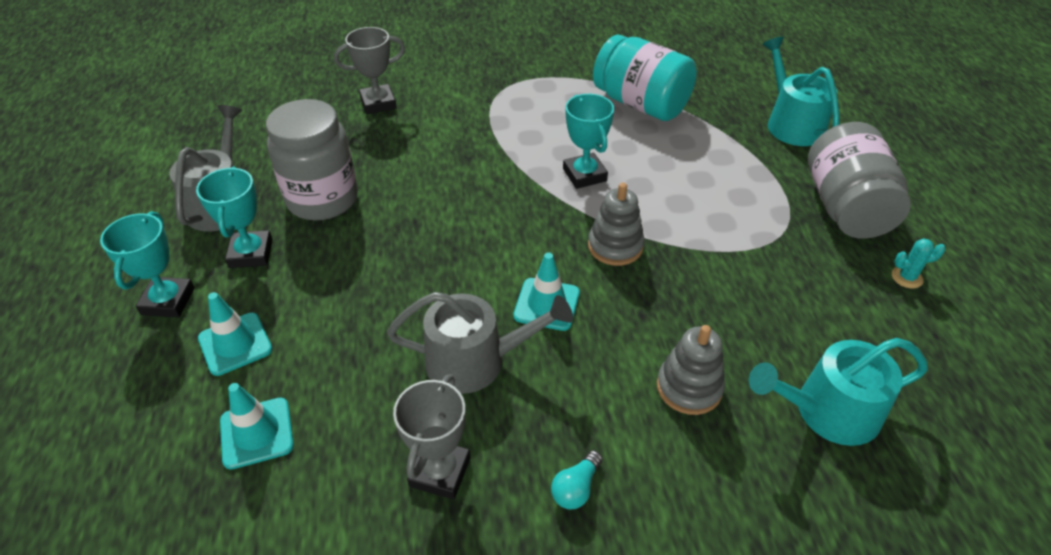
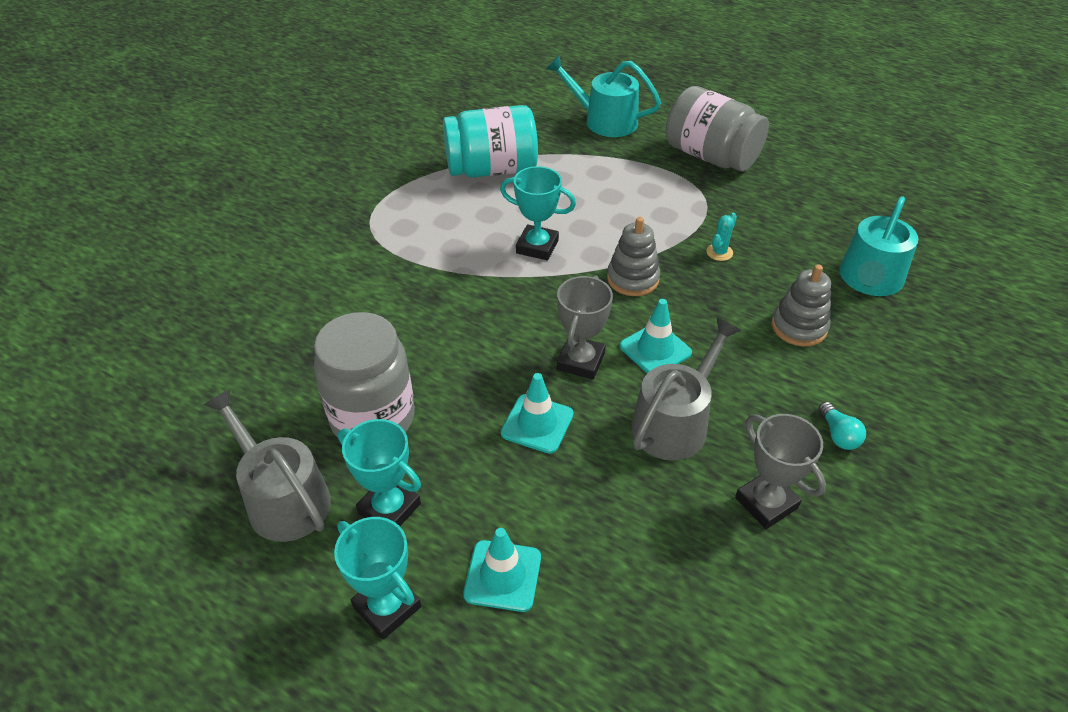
camera: 50 degrees left, 0 degrees up
turquoise traffic cone [220,383,294,470] -> turquoise traffic cone moved to [501,373,574,454]
grey trophy [334,27,405,114] -> grey trophy moved to [557,275,613,380]
turquoise cactus [892,238,945,288] -> turquoise cactus moved to [706,213,737,261]

